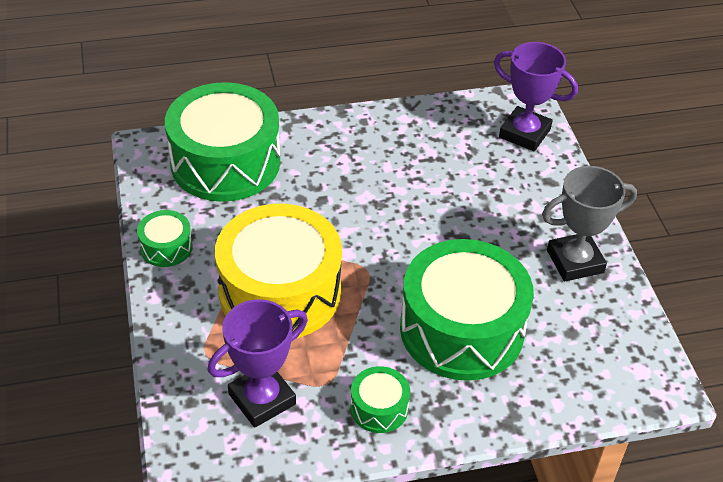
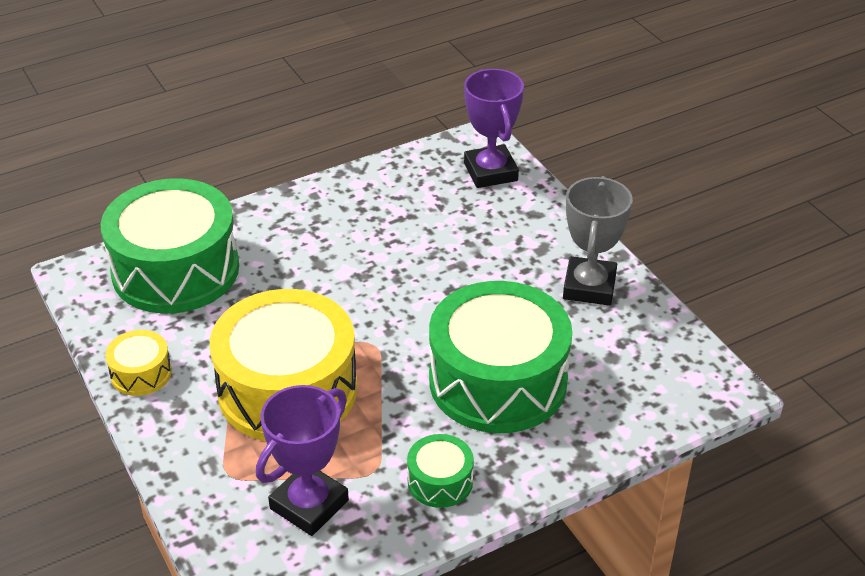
camera: 15 degrees left, 5 degrees down
green drum [137,210,193,267] -> yellow drum [105,330,172,396]
purple trophy [494,42,578,151] -> purple trophy turned 60 degrees clockwise [464,69,524,188]
grey trophy [542,166,637,282] -> grey trophy turned 45 degrees counterclockwise [563,176,633,306]

